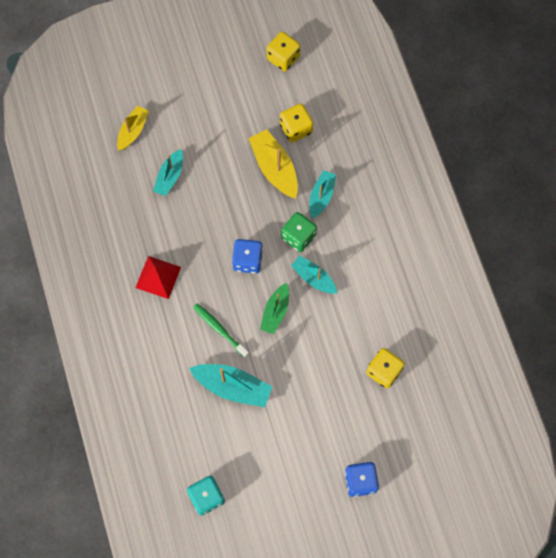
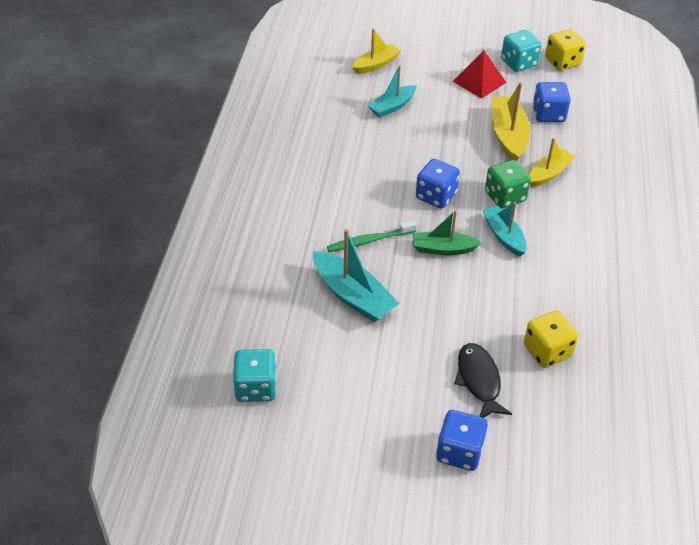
camera: 25 degrees right, 25 degrees down
red pyramid [135,256,181,299] -> red pyramid moved to [453,50,506,99]
green toothbrush [193,304,249,358] -> green toothbrush turned 90 degrees counterclockwise [327,220,417,252]
green boat [260,283,289,334] -> green boat turned 45 degrees clockwise [413,210,482,255]
yellow dice [280,104,313,142] -> blue dice [533,82,571,122]
turquoise boat [309,170,336,219] -> yellow boat [529,138,576,187]
none -> black fish [454,343,512,418]
none -> turquoise dice [501,30,541,72]

